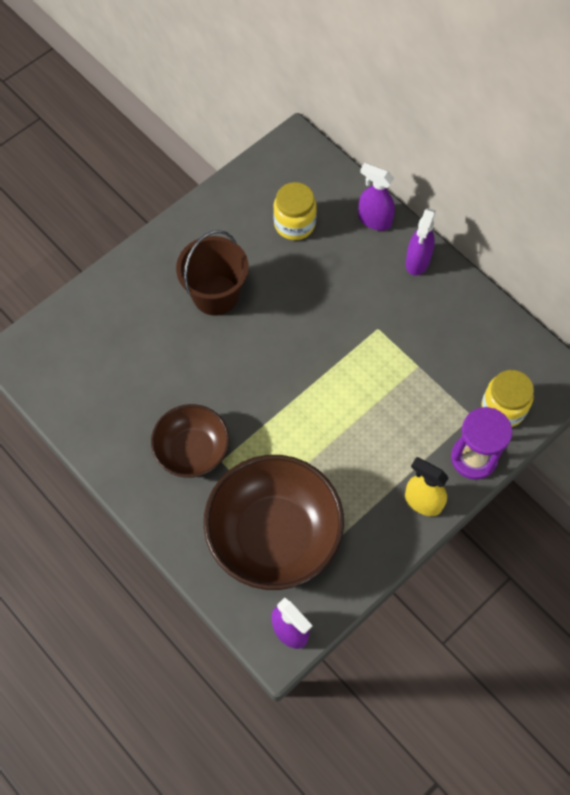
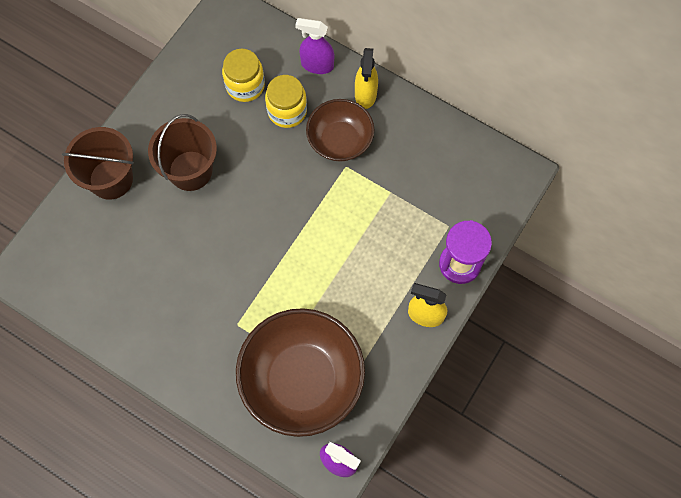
camera: 15 degrees left, 5 degrees up
brown bowl [151,404,229,478] -> brown bowl moved to [306,99,375,162]
purple spray bottle [405,208,436,276] -> yellow spray bottle [355,48,378,109]
yellow jar [481,370,534,427] -> yellow jar moved to [265,75,307,128]
none -> brown bucket [62,127,134,200]

